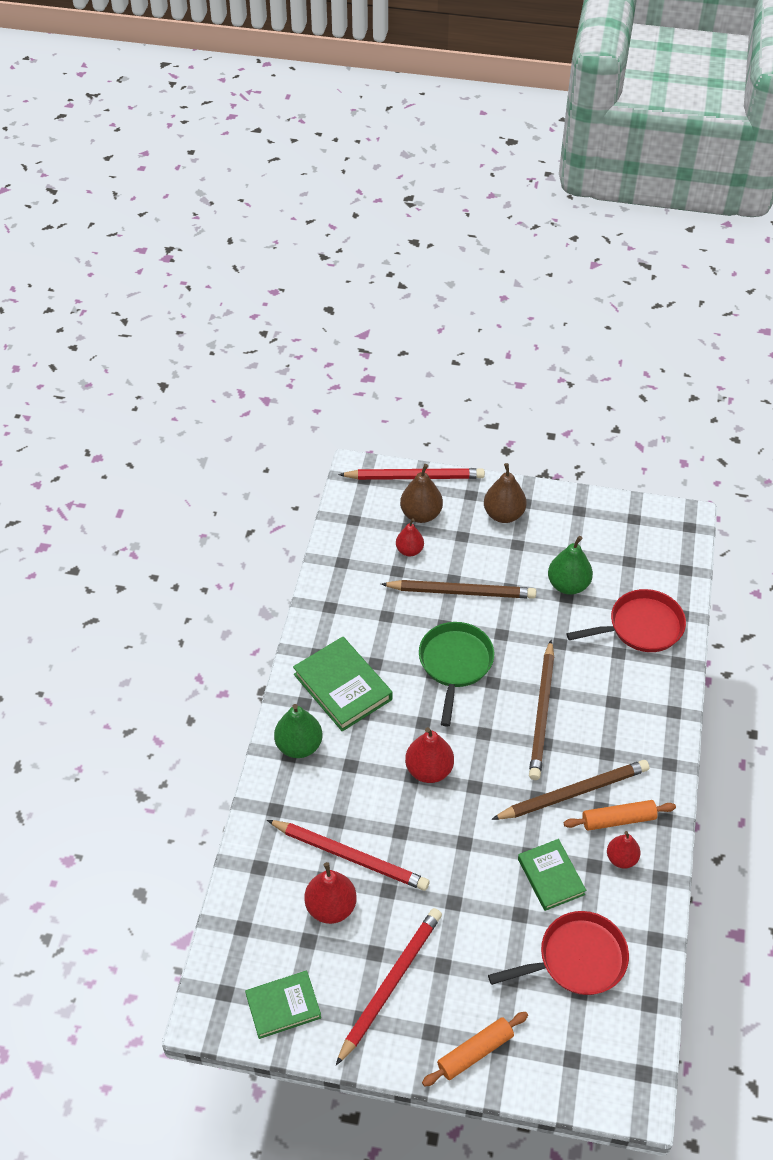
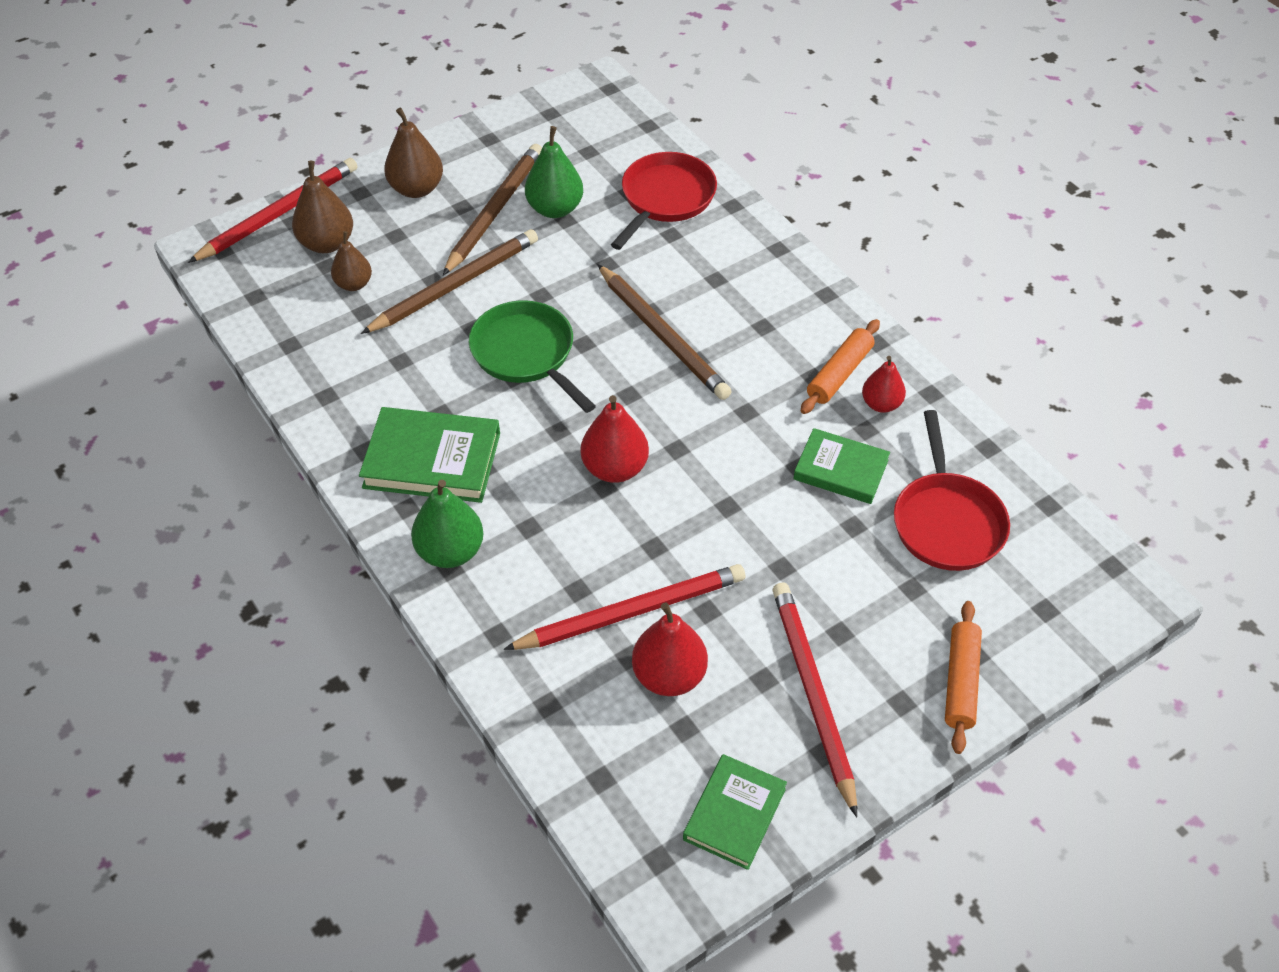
camera: 45 degrees left, 0 degrees up
red pear [396,518,424,556] -> brown pear [331,231,372,291]
red pan [488,911,629,995] -> red pan turned 150 degrees clockwise [894,410,1010,571]
brown pencil [491,760,649,820] -> brown pencil moved to [443,144,542,275]

